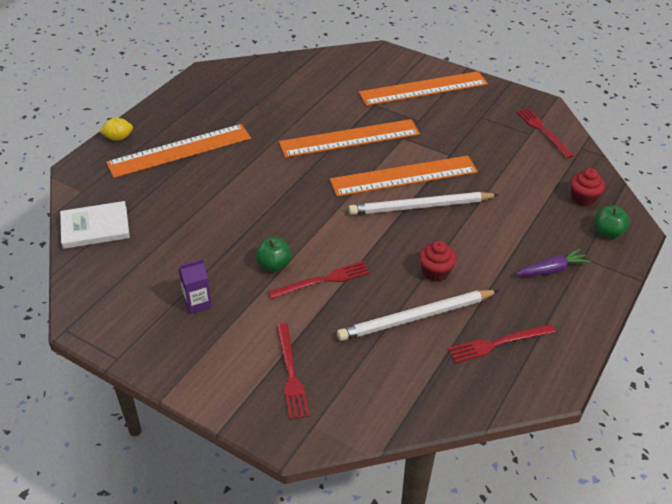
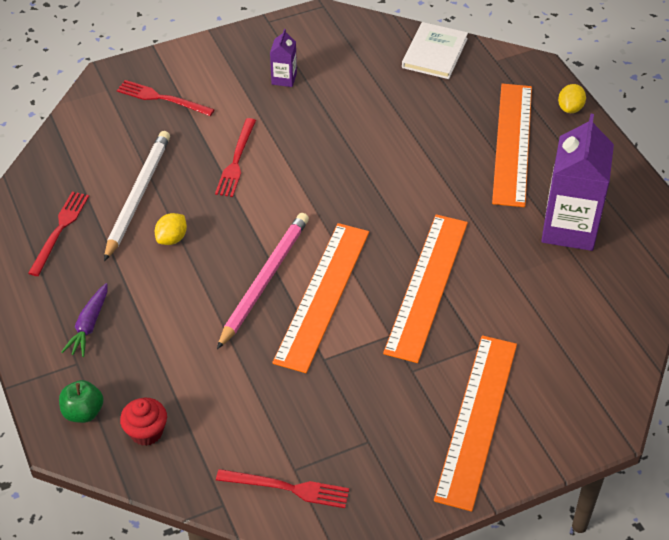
camera: 125 degrees right, 5 degrees up
green apple [256,237,291,272] -> none
white pencil [348,192,498,215] -> pink pencil [217,213,309,349]
red cupcake [419,241,457,282] -> yellow lemon [155,213,187,245]
none -> purple carton [541,114,614,251]

